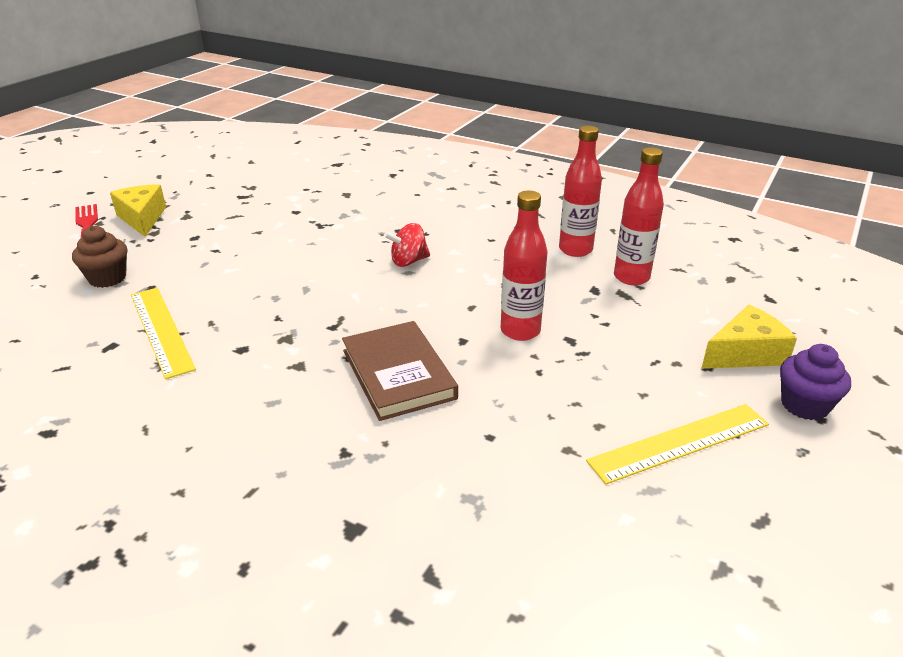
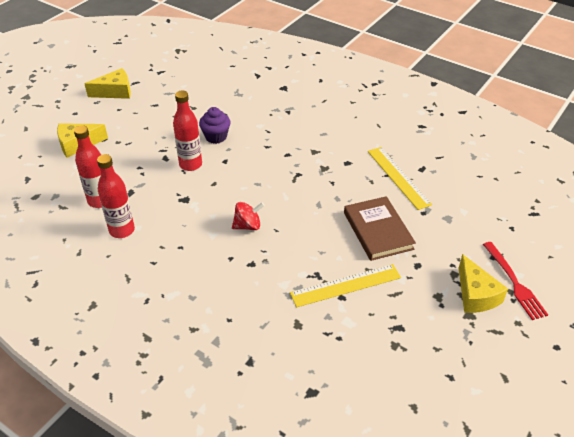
camera: 175 degrees left, 10 degrees up
brown cupcake [72,226,127,288] -> none
brown book [342,321,458,421] -> brown book moved to [344,196,416,261]
yellow ruler [586,404,769,484] -> yellow ruler moved to [290,264,401,307]
purple cupcake [780,344,851,420] -> purple cupcake moved to [199,107,231,144]
none -> yellow cheese [84,68,131,99]

